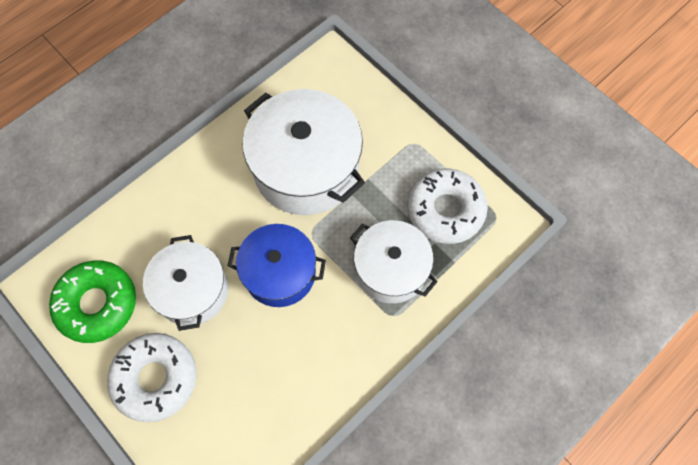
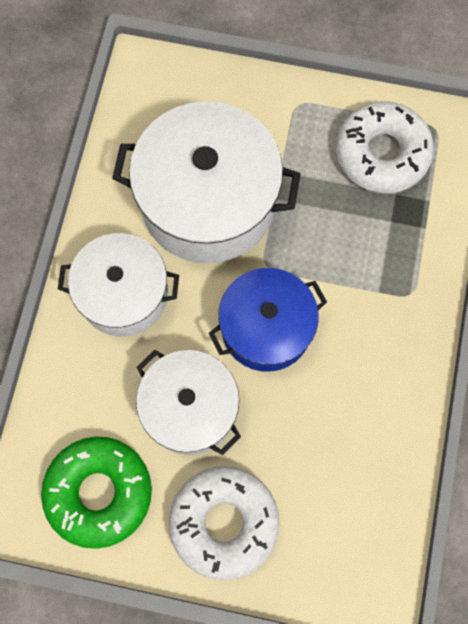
camera: 35 degrees left, 5 degrees up
white pot [350,220,438,304] -> white pot moved to [58,233,179,336]

